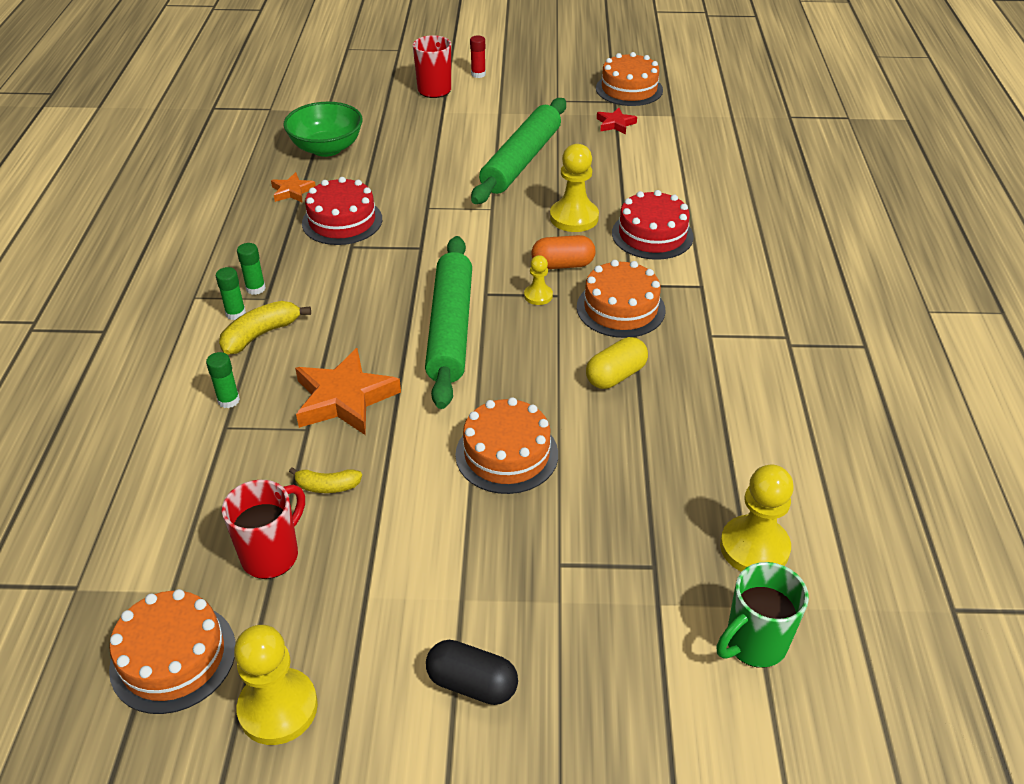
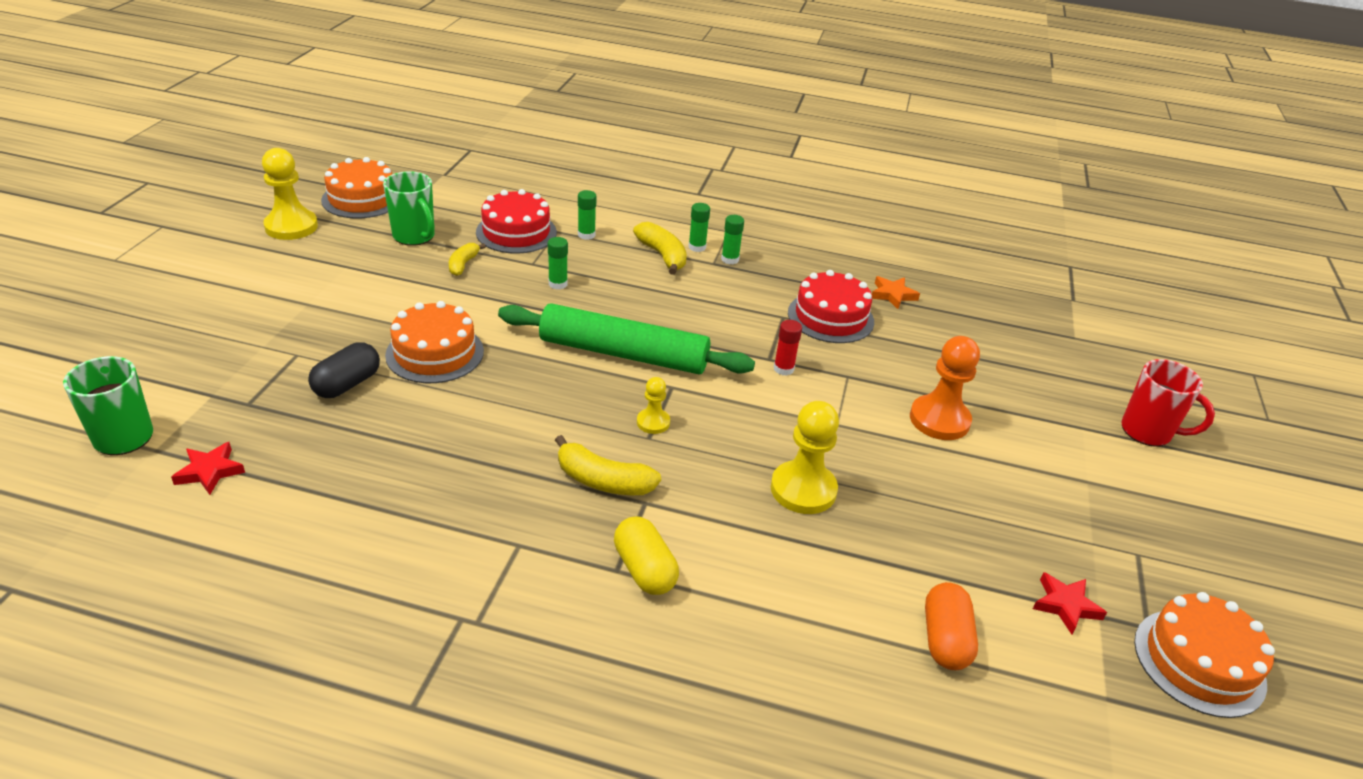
camera: 100 degrees right, 5 degrees down
red mug [222,480,305,579] -> green mug [383,171,435,246]
green bowl [283,102,363,157] -> none
orange star [295,348,401,435] -> green glue stick [548,237,568,289]
black capsule [426,640,518,705] -> black capsule moved to [308,342,380,398]
red glue stick [470,36,486,78] -> red glue stick moved to [773,320,802,376]
green rolling pin [471,98,566,204] -> none
orange capsule [531,235,595,269] -> orange capsule moved to [925,582,978,670]
orange cake [577,260,665,338] -> yellow banana [555,435,661,495]
yellow capsule [586,337,648,389] -> yellow capsule moved to [614,516,679,595]
red cake [612,190,694,260] -> red cake moved to [476,189,557,254]
yellow pawn [720,465,794,572] -> red star [171,442,245,495]
none -> orange pawn [910,336,980,440]

